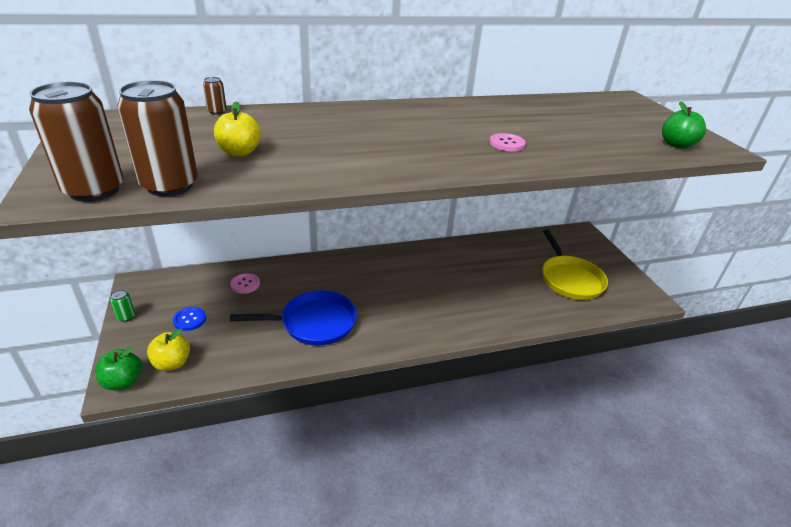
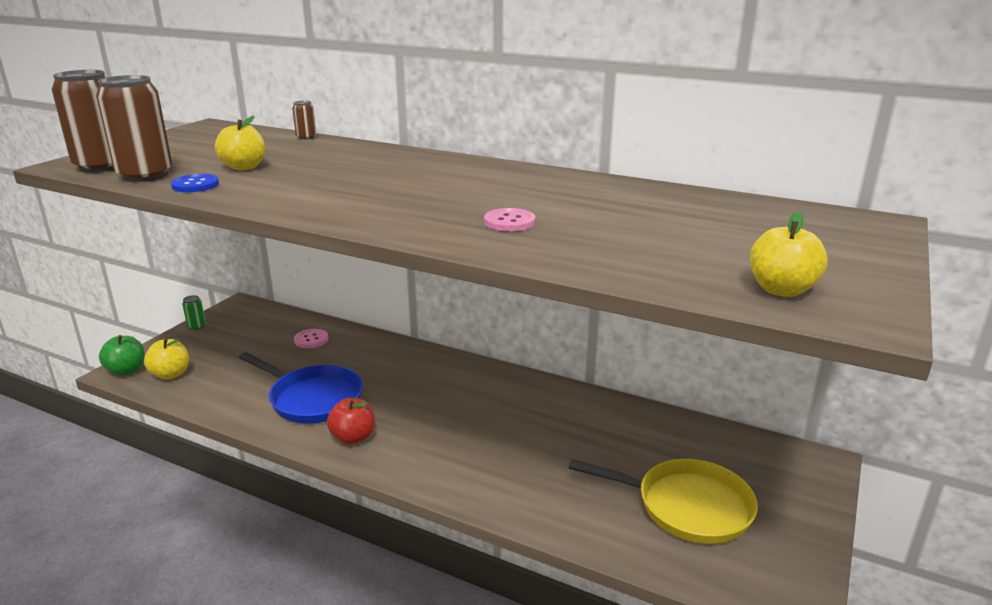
camera: 45 degrees right, 10 degrees down
blue button [173,307,206,331] -> blue button moved to [171,174,219,192]
yellow pan [542,230,608,300] -> yellow pan turned 105 degrees counterclockwise [569,459,758,544]
green apple [662,101,706,148] -> yellow apple [750,212,828,297]
none -> red apple [327,398,375,445]

